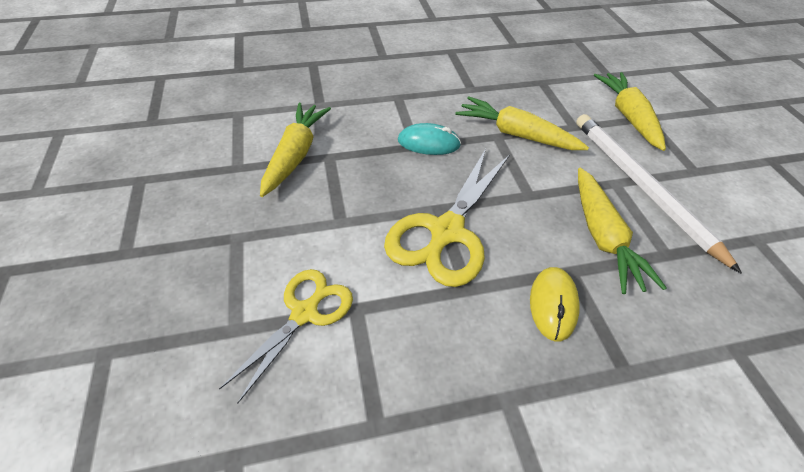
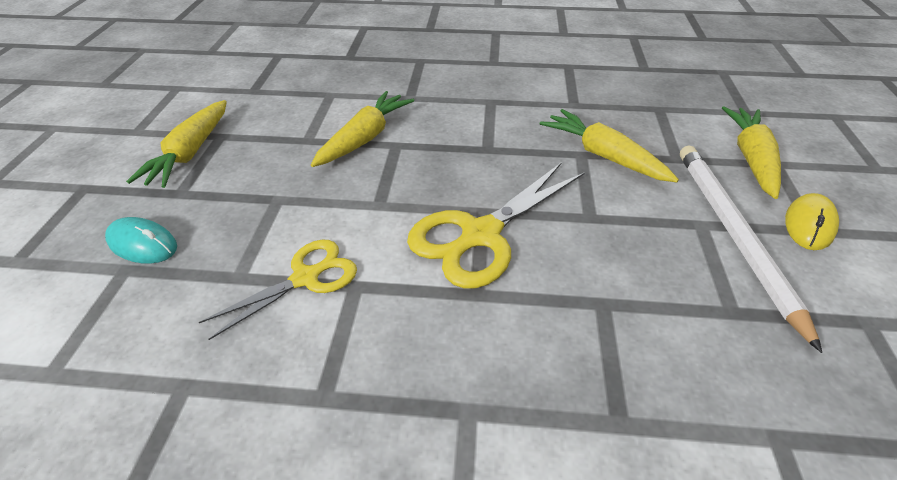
camera: 20 degrees right, 5 degrees down
turquoise mouse [398,123,461,155] -> turquoise mouse moved to [105,217,177,264]
yellow mouse [530,267,580,342] -> yellow mouse moved to [785,193,839,250]
yellow carrot [578,168,667,294] -> yellow carrot moved to [126,100,227,188]

